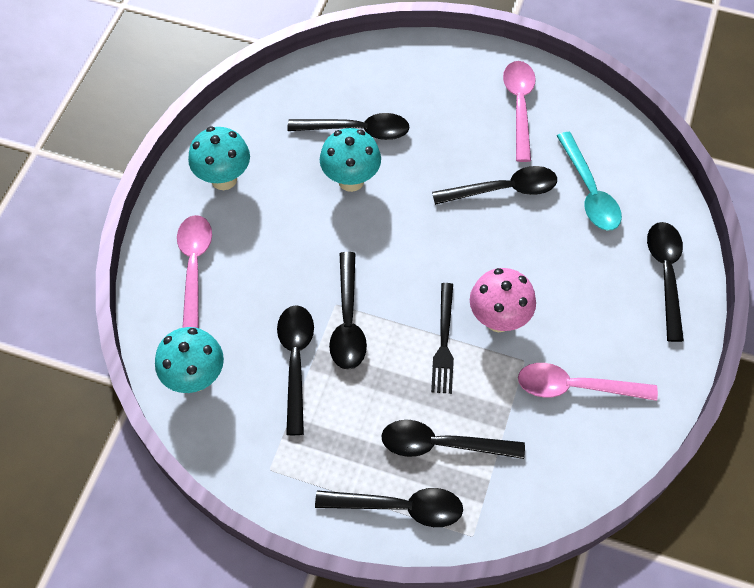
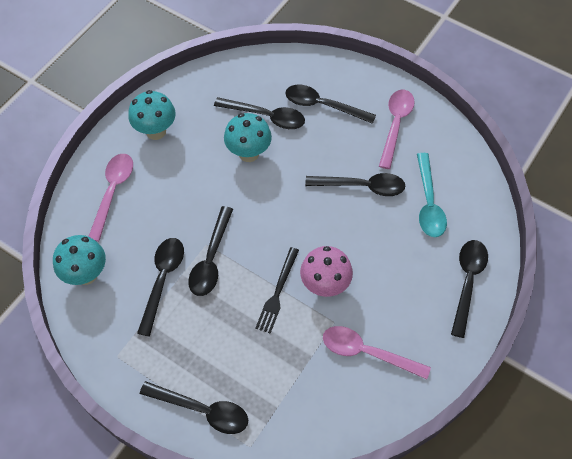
camera: 15 degrees right, 0 degrees up
black spoon [381,420,525,459] -> black spoon moved to [285,85,376,124]

